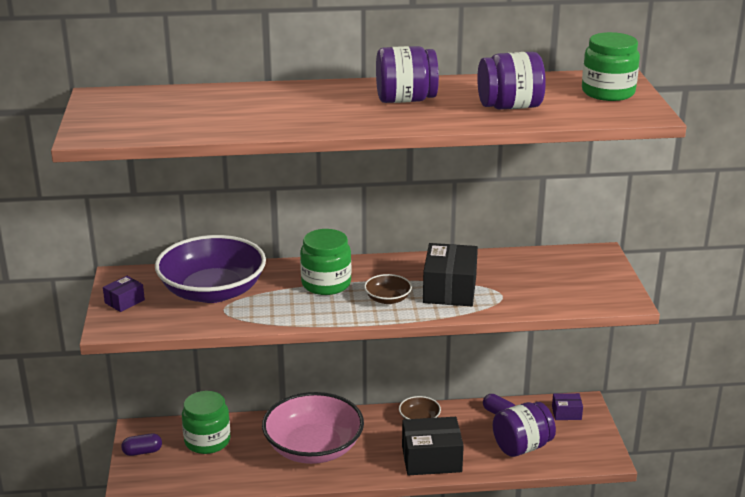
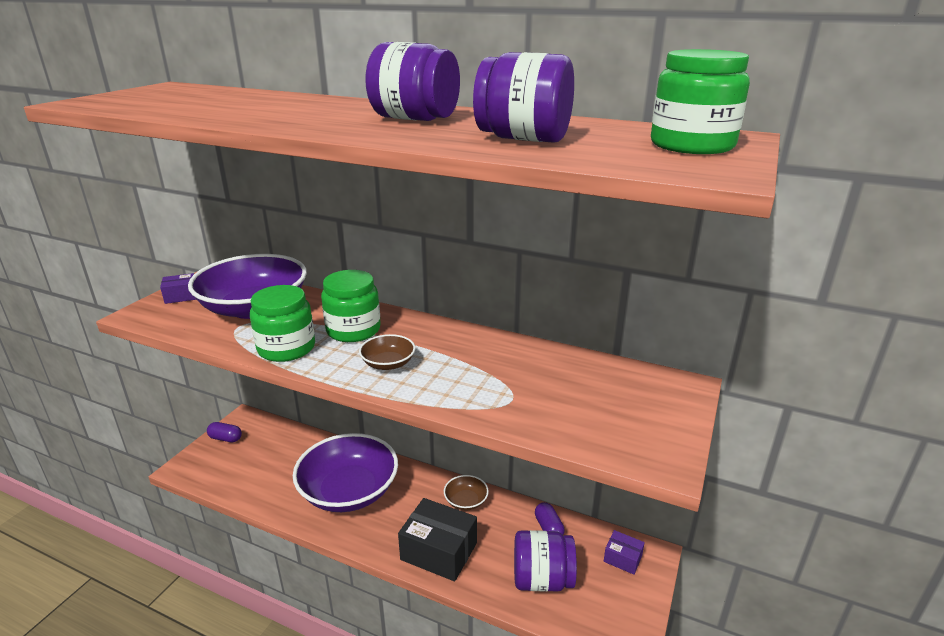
camera: 30 degrees right, 0 degrees up
green jar [182,391,231,454] -> green jar moved to [250,285,315,362]
pink bowl [262,392,364,464] -> purple bowl [293,433,398,512]
black box [423,243,478,306] -> none

